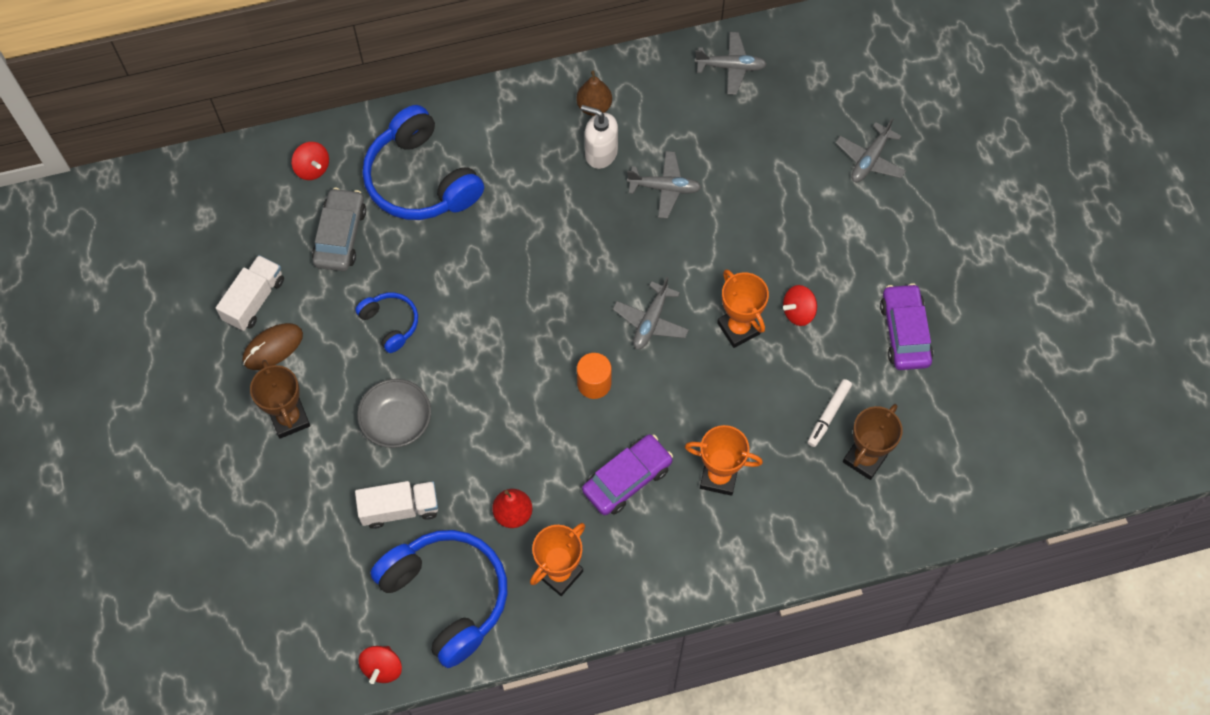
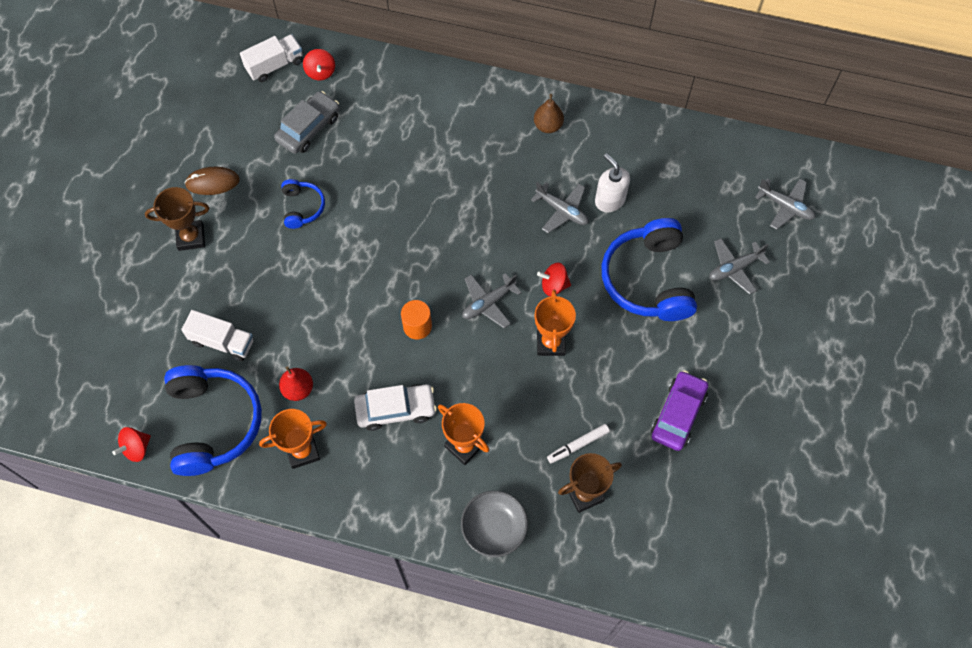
camera: 30 degrees right, 0 degrees up
white truck [216,255,284,331] -> white truck moved to [240,34,303,82]
brown trophy [250,360,310,439] -> brown trophy turned 75 degrees clockwise [145,187,209,251]
grey bowl [357,379,431,448] -> grey bowl moved to [461,491,528,557]
blue headphones [362,105,484,220] -> blue headphones moved to [602,218,697,321]
white soap dispenser [581,105,618,169] -> white soap dispenser moved to [595,153,630,212]
purple car [582,434,673,515] -> white car [354,384,437,431]
grey plane [695,32,767,95] -> grey plane moved to [755,178,815,230]
red spinning top [783,285,817,326] -> red spinning top moved to [537,263,571,296]

